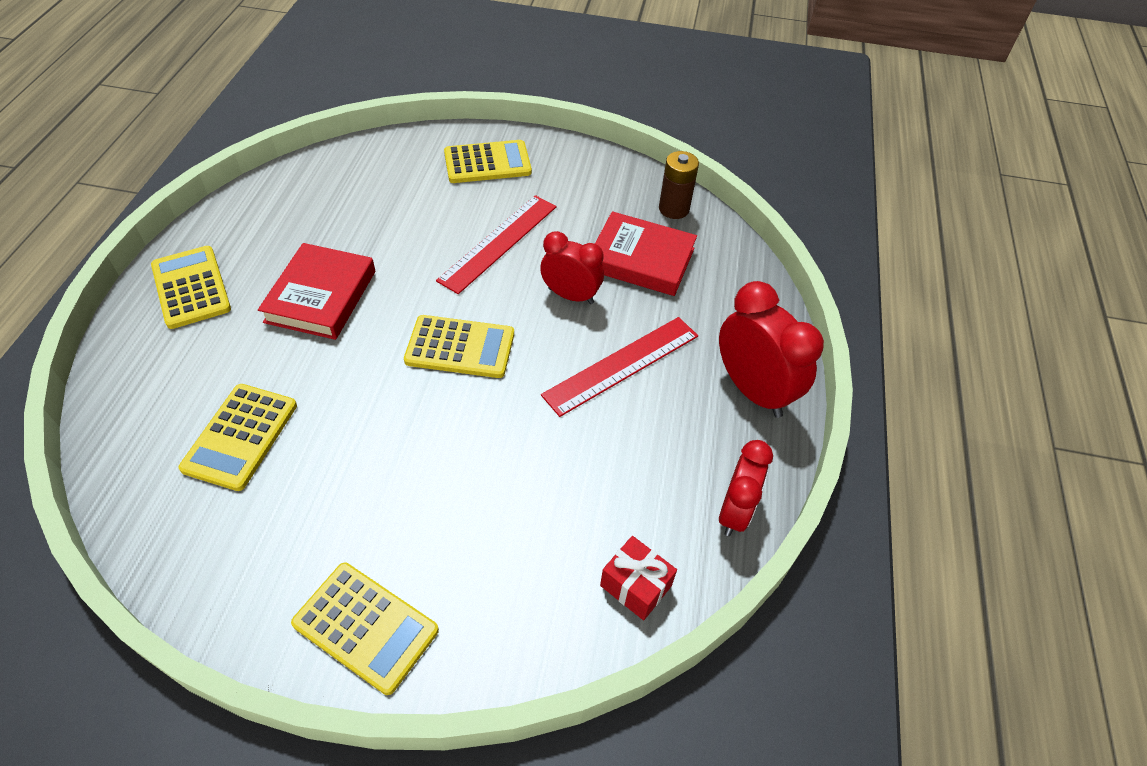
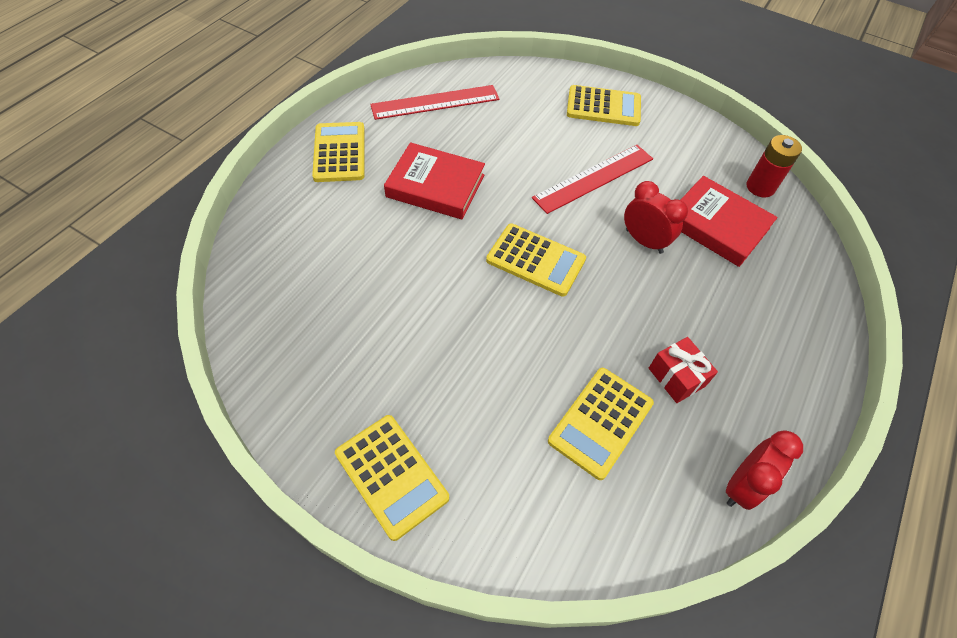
camera: 20 degrees right, 5 degrees up
yellow calculator [178,384,297,491] -> yellow calculator moved to [548,368,654,480]
red book [258,243,375,340] -> red book turned 75 degrees clockwise [384,142,485,219]
red ruler [541,317,698,417] -> red ruler moved to [370,85,499,120]
red gift [600,536,677,620] -> red gift moved to [649,337,718,403]
brown battery [659,151,699,219] -> red battery [746,135,802,198]
red clock [719,281,824,418] -> none

